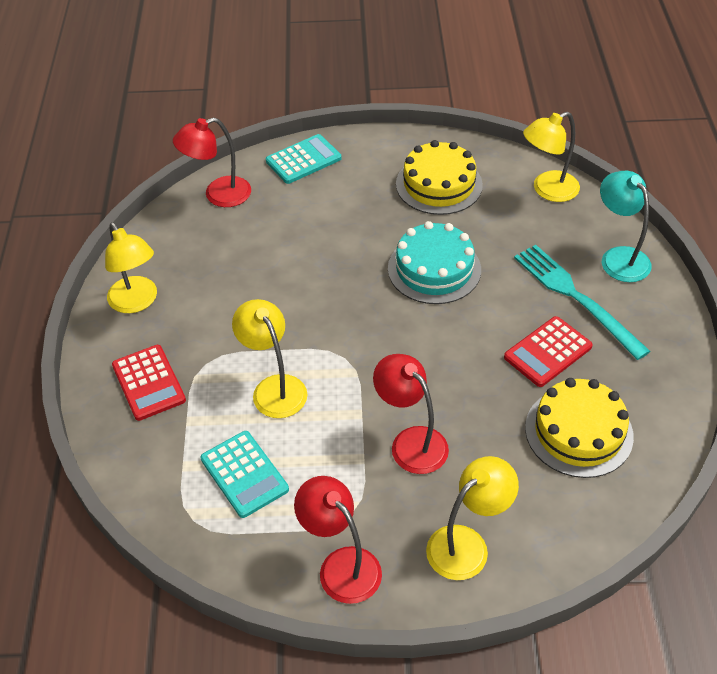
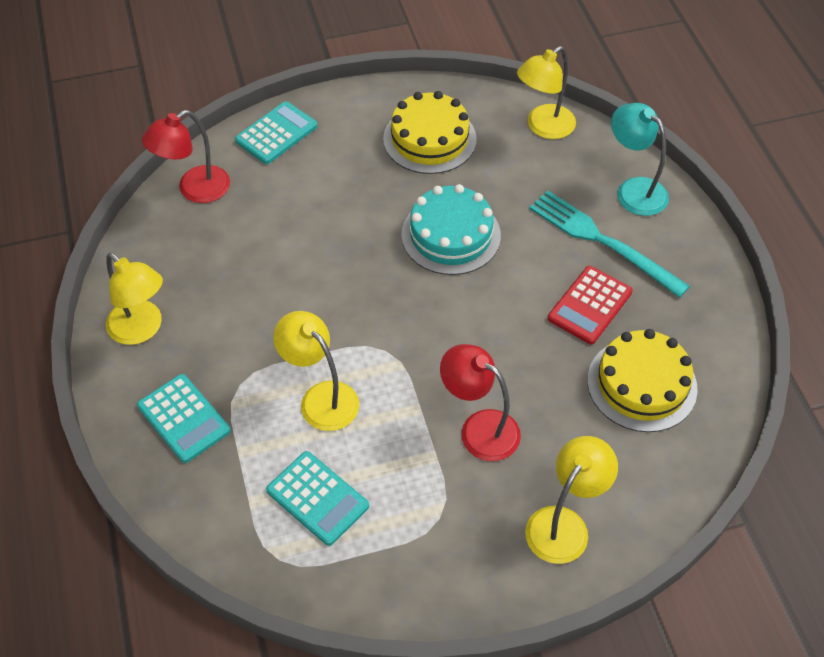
camera: 15 degrees left, 5 degrees up
red calculator [112,345,186,421] -> turquoise calculator [137,374,230,463]
red lamp [294,476,382,604] -> none

